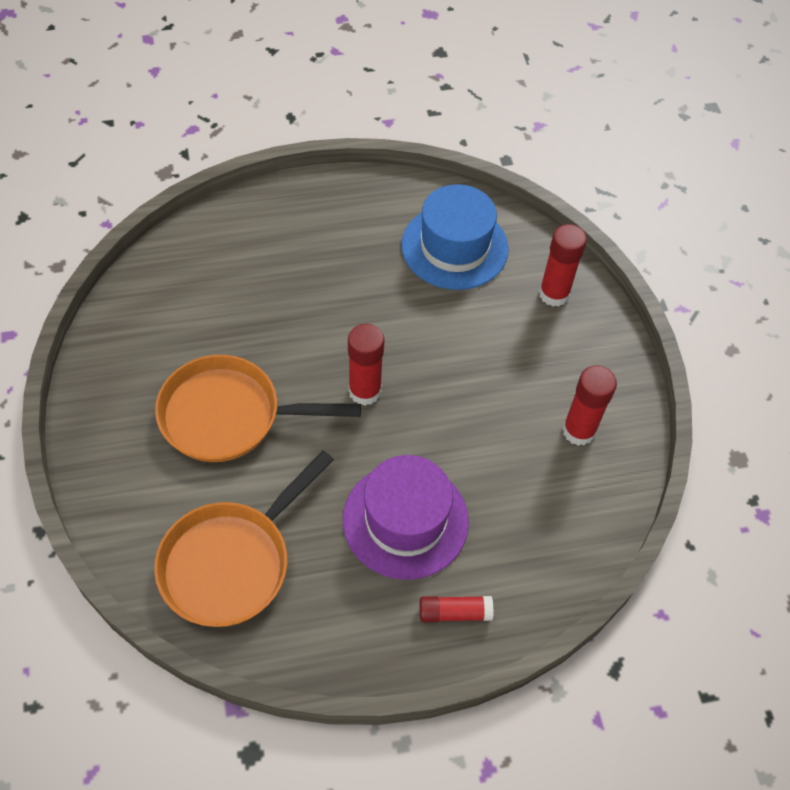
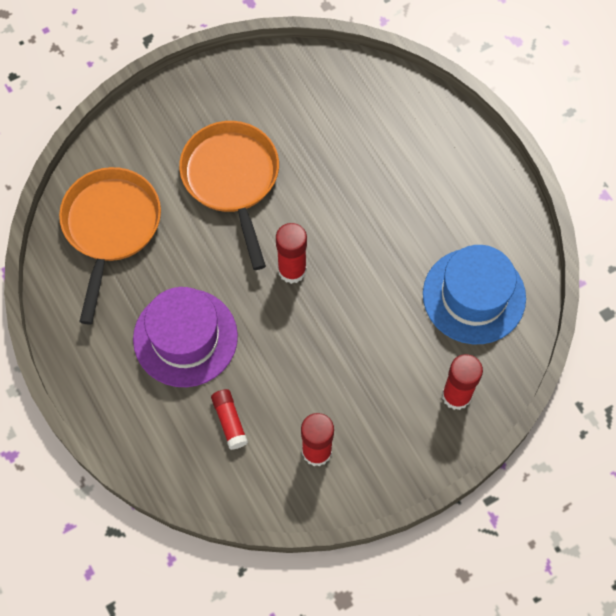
camera: 75 degrees right, 10 degrees up
orange pan [154,450,334,627] -> orange pan turned 75 degrees clockwise [59,167,161,324]
red glue stick [419,596,494,622] -> red glue stick moved to [211,389,248,450]

